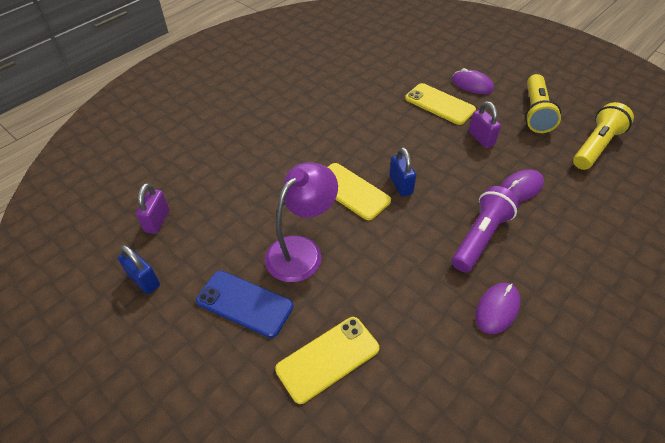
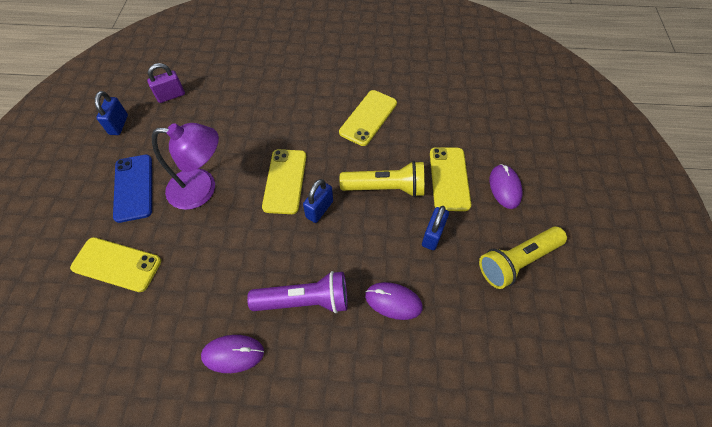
camera: 50 degrees right, 10 degrees up
purple padlock [469,101,501,148] -> blue padlock [422,206,449,250]
yellow flashlight [573,102,634,170] -> yellow flashlight moved to [339,161,425,197]
none -> yellow phone [339,90,397,146]

